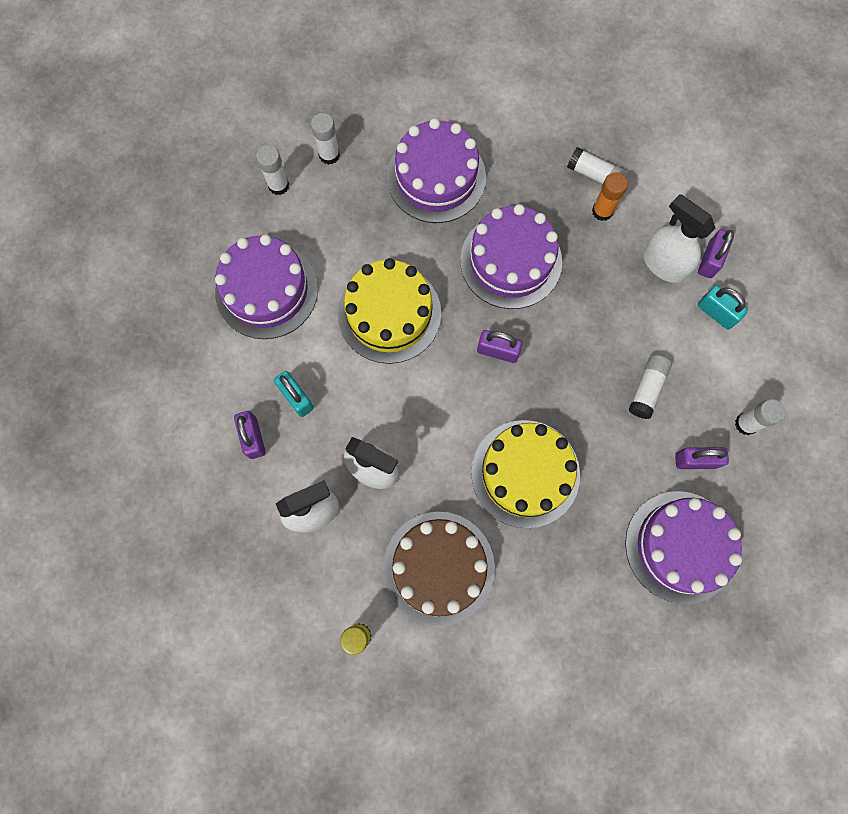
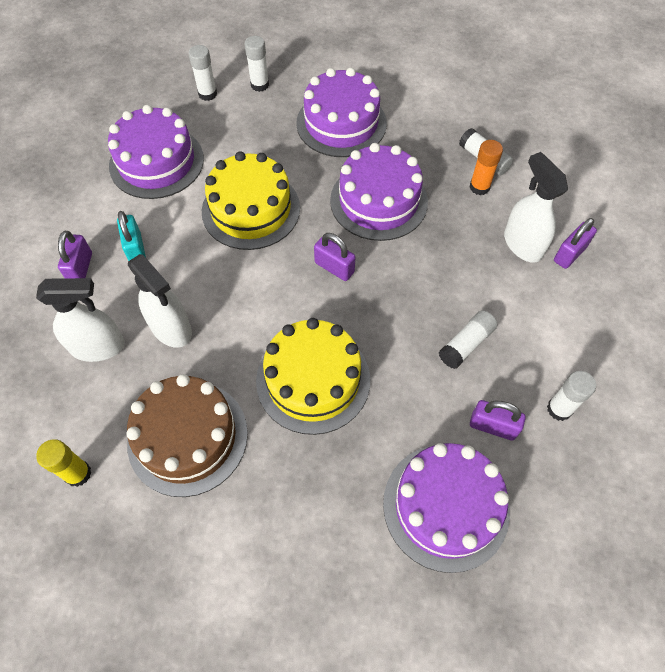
camera: 20 degrees right, 15 degrees down
turquoise padlock [698,285,748,330] -> none

